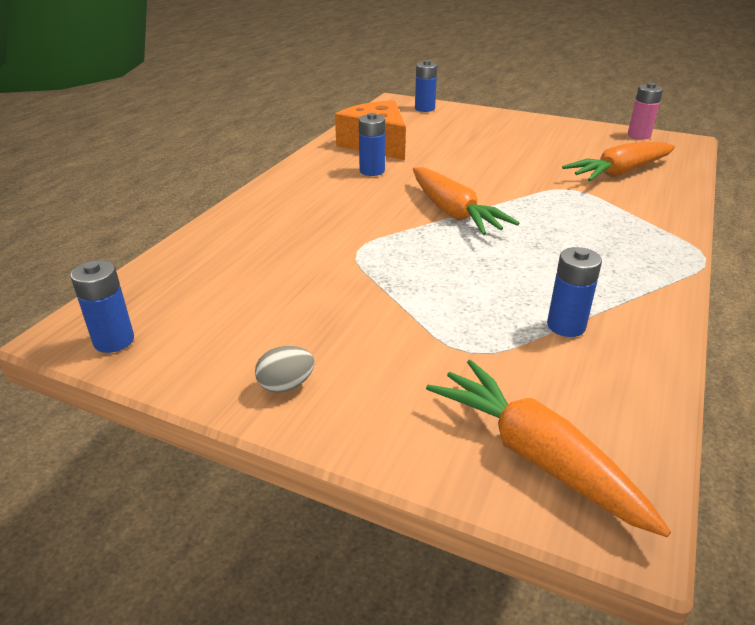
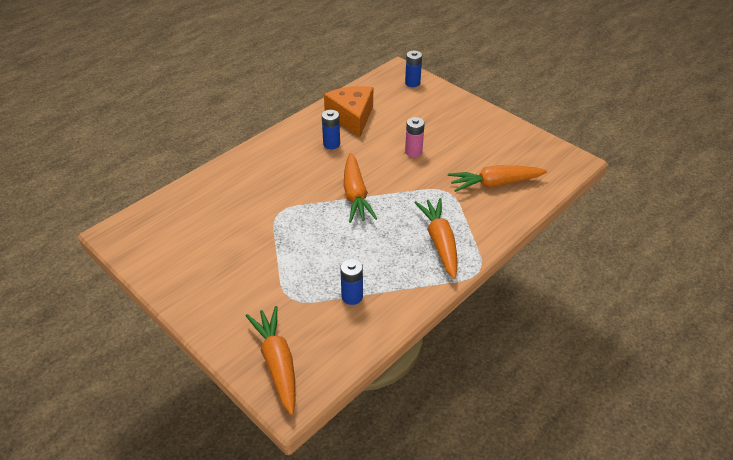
camera: 20 degrees right, 10 degrees up
blue battery [70,260,134,353] -> none
grey egg [255,346,315,393] -> none
pink battery [628,83,663,140] -> pink battery moved to [405,117,425,157]
none -> orange carrot [414,198,457,279]

